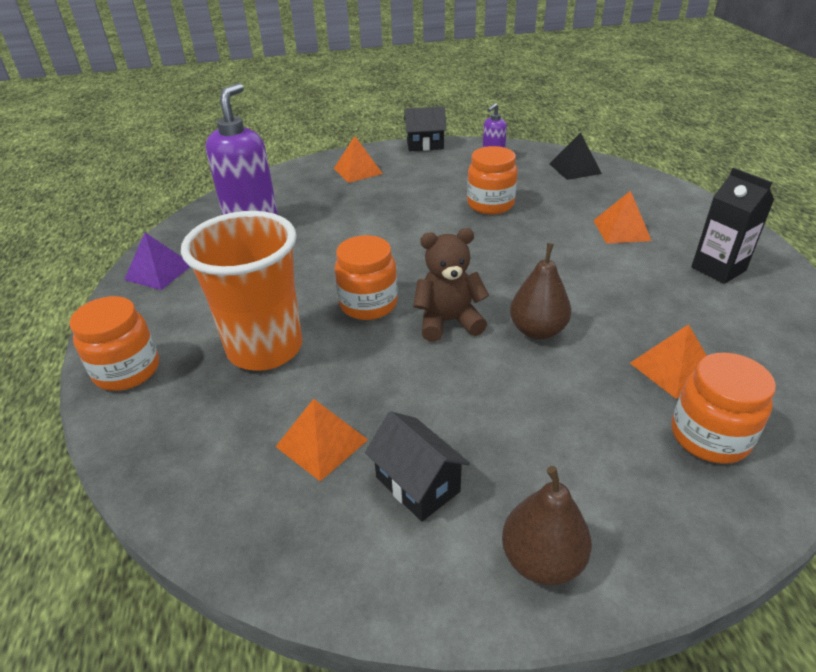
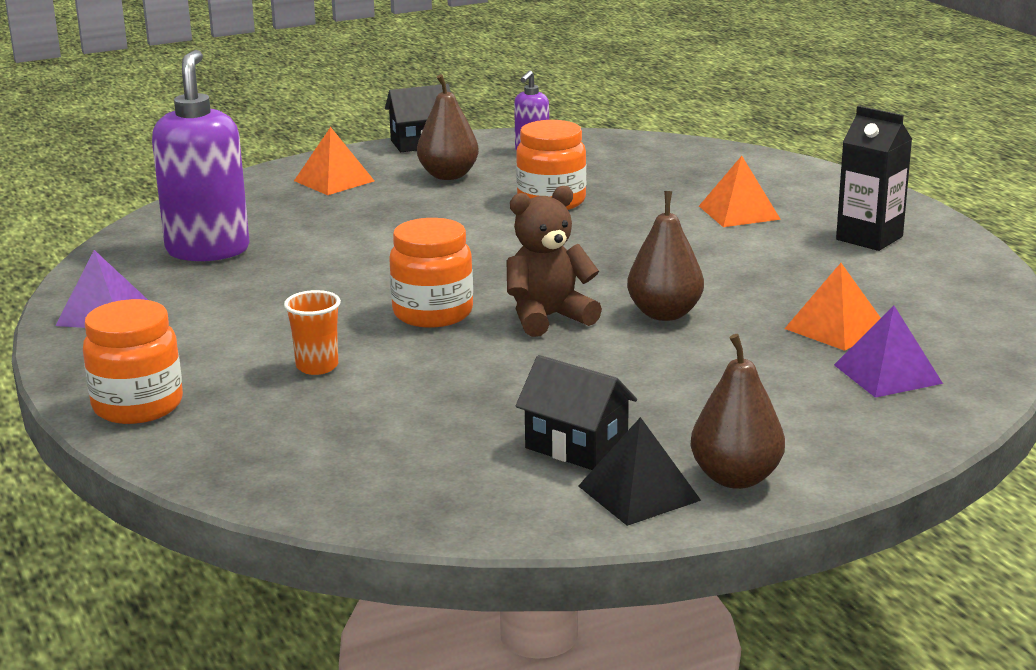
camera: 15 degrees left, 15 degrees down
orange cup [181,211,302,371] -> orange cup [284,290,341,375], size x0.41
orange pyramid [276,399,368,481] -> none
black pyramid [550,133,602,180] -> black pyramid moved to [578,417,701,526]
orange jar [672,352,776,464] -> purple pyramid [834,306,943,398]
none -> brown pear [417,74,479,180]

